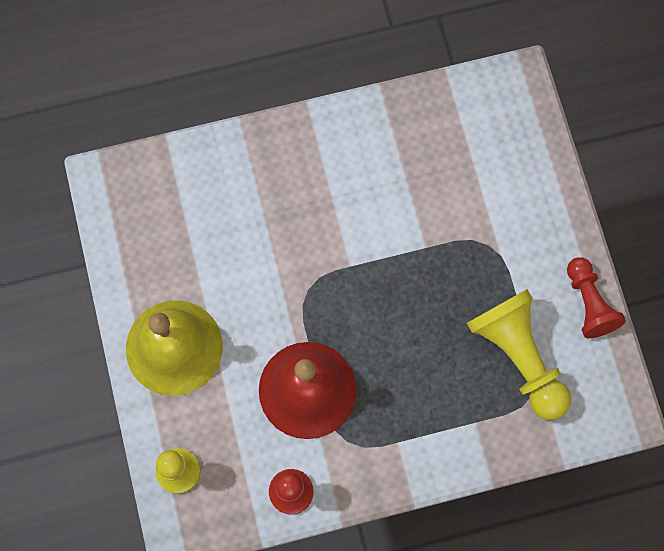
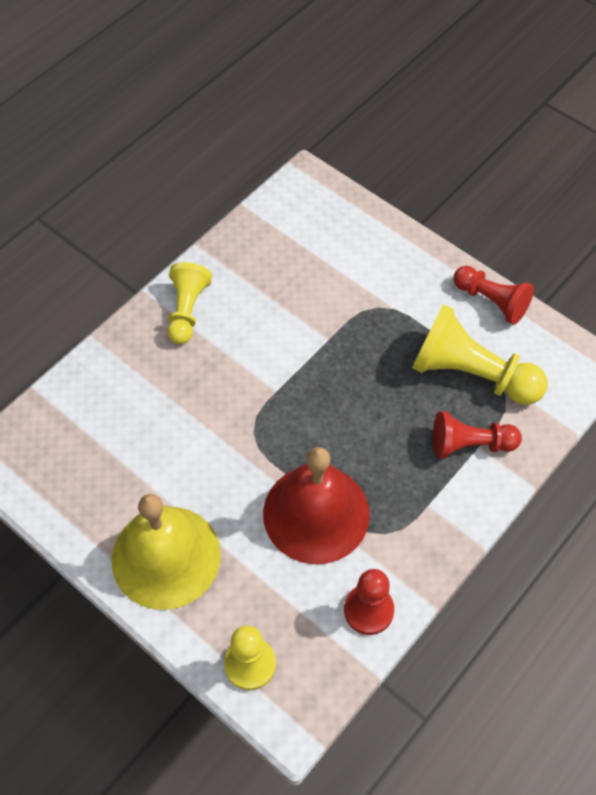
camera: 35 degrees left, 15 degrees down
none -> yellow pawn [167,262,212,344]
none -> red pawn [433,411,522,458]

